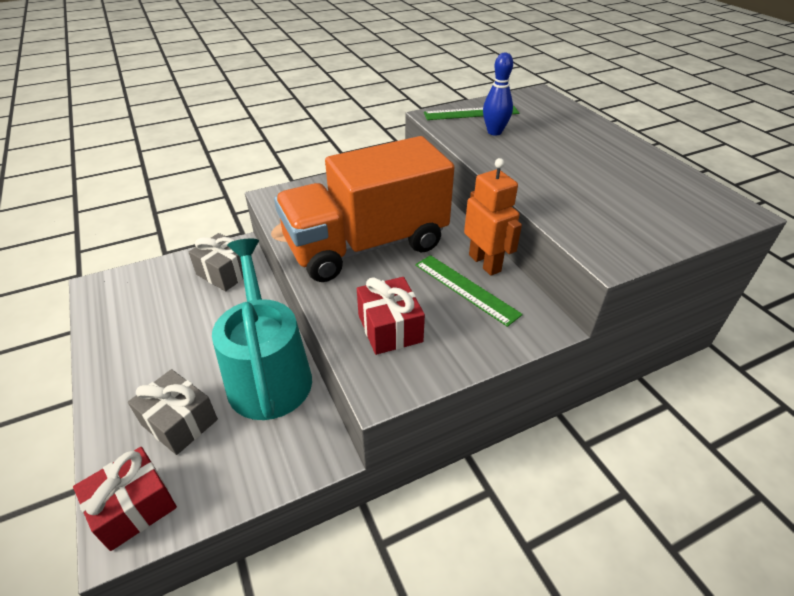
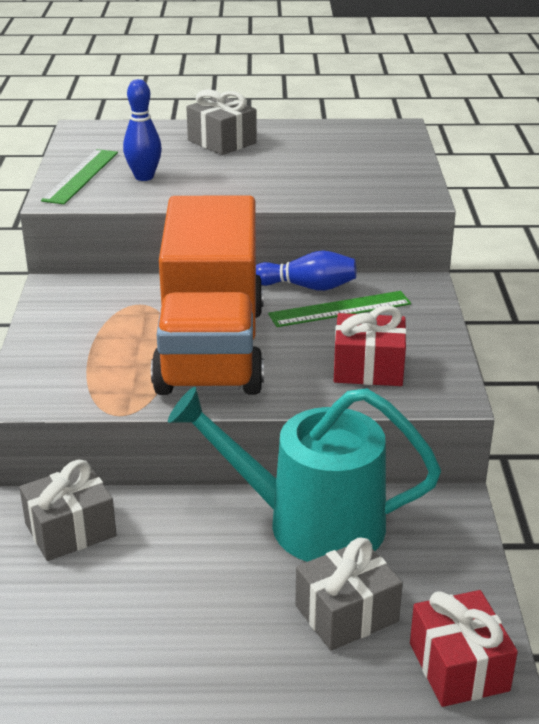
camera: 65 degrees left, 10 degrees down
orange robot [464,158,522,276] -> blue bowling pin [256,250,357,291]
none -> grey gift [186,89,257,155]

